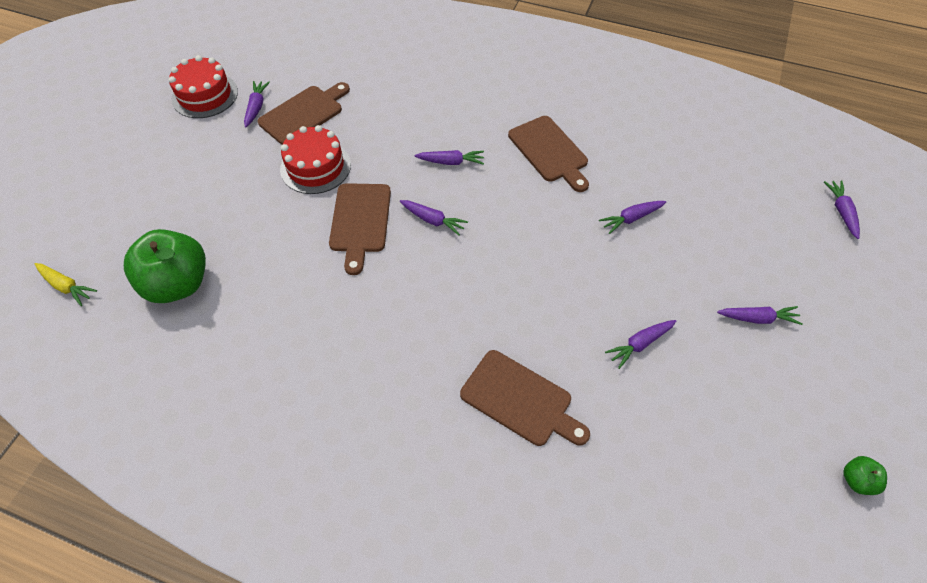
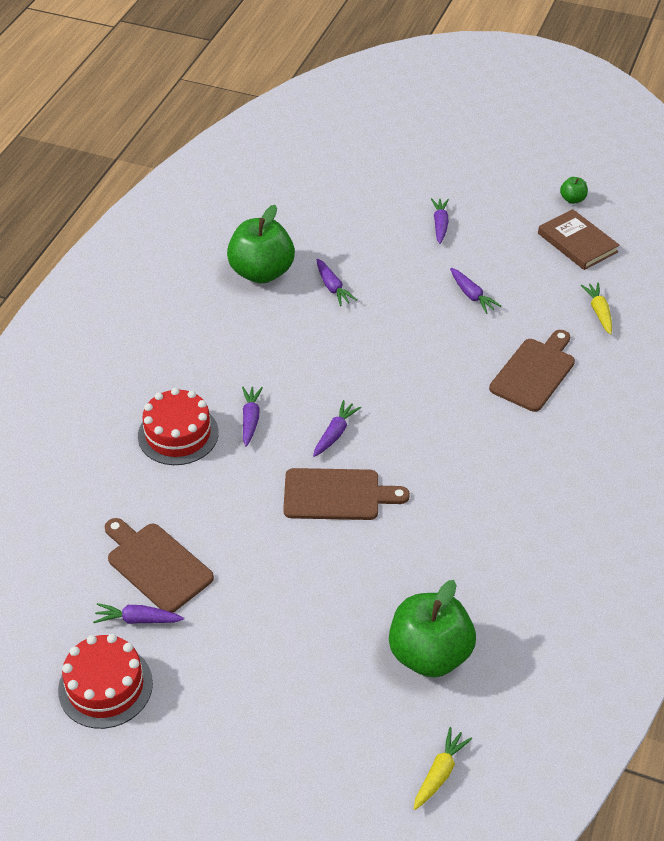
camera: 90 degrees left, 10 degrees down
red cake [280,125,351,194] -> red cake moved to [138,388,219,465]
brown cutting board [508,116,589,192] -> none
purple carrot [824,180,860,239] -> none
none -> green apple [227,205,295,284]
none -> brown book [538,209,620,270]
none -> yellow carrot [581,282,612,335]

